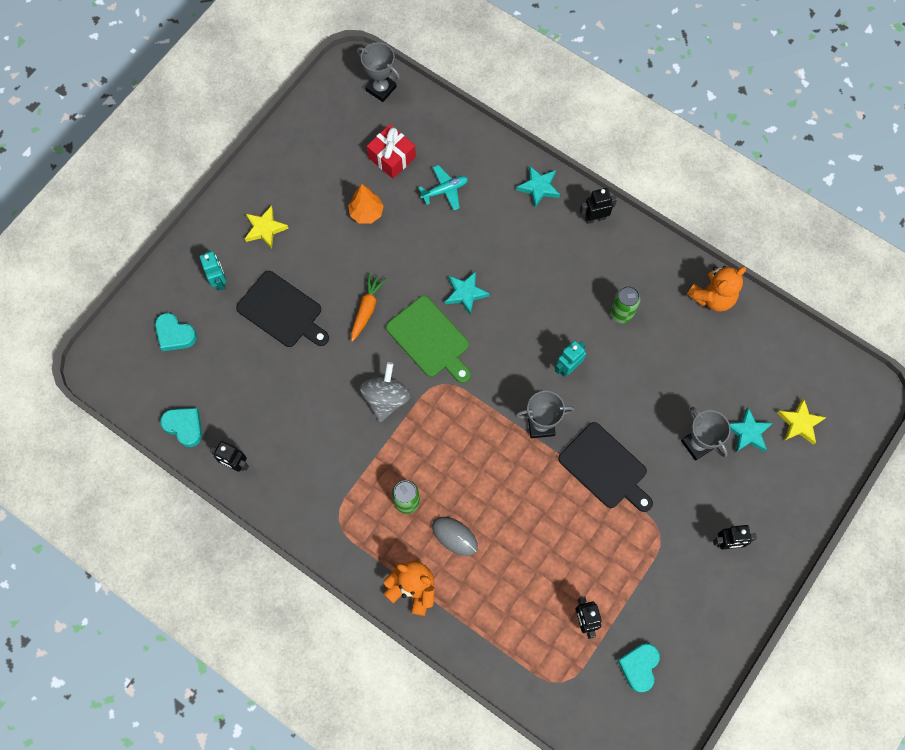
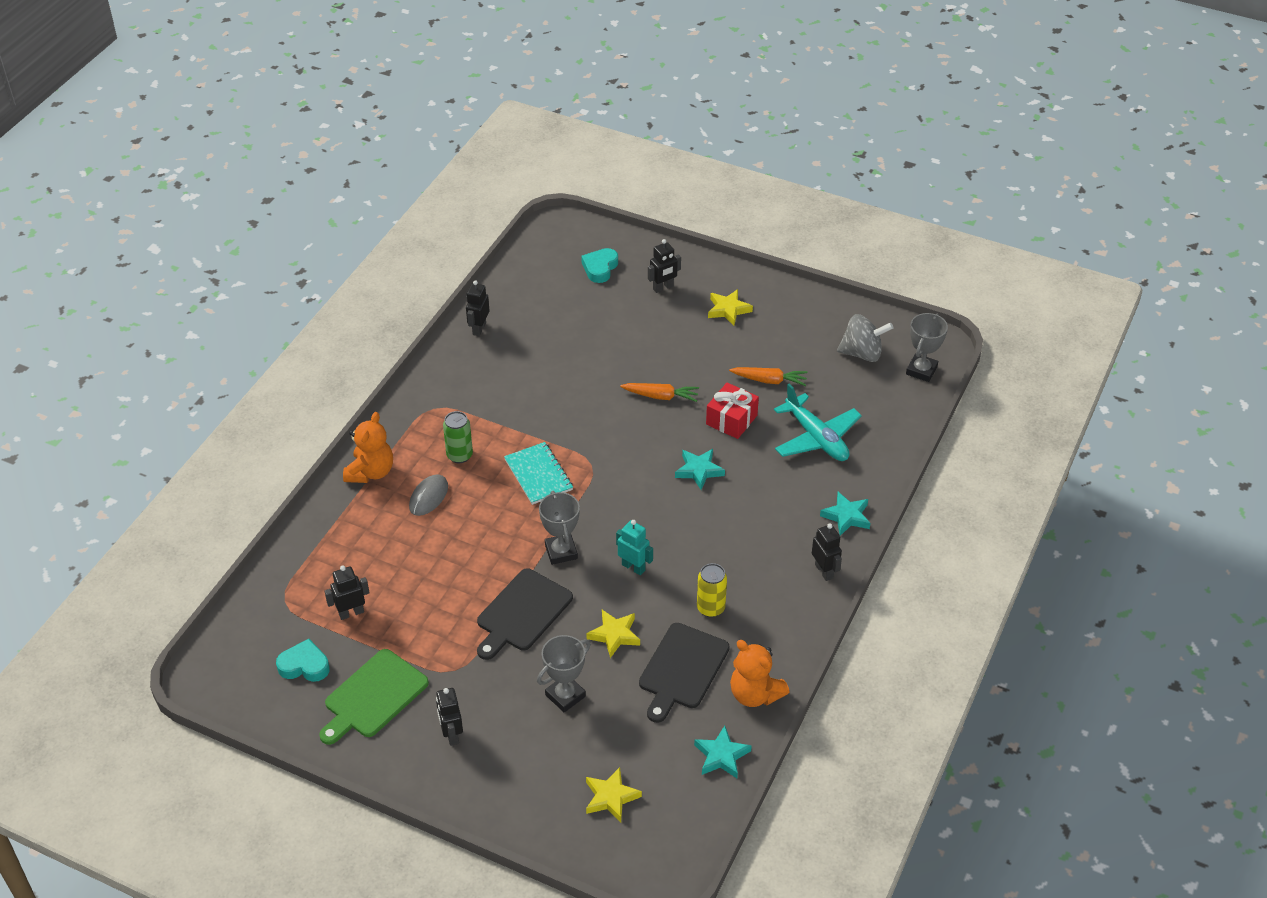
camera: 80 degrees right, 25 degrees down
turquoise heart [160,408,202,447] -> none
turquoise robot [200,250,226,291] -> black robot [648,239,681,293]
black cutting board [236,271,329,347] -> black cutting board moved to [639,623,730,723]
orange tree [348,184,384,224] -> orange carrot [729,367,808,386]
grey spinning top [360,362,411,422] -> grey spinning top moved to [837,314,894,362]
red gift [367,124,416,179] -> red gift moved to [706,383,759,439]
green cutting board [386,296,471,383] -> green cutting board moved to [319,649,429,745]
turquoise plane [418,165,468,211] -> turquoise plane [774,384,862,461], size x1.70
green can [610,286,641,323] -> yellow can [697,563,727,618]
turquoise star [729,407,773,452] -> turquoise star moved to [694,726,752,778]
none -> turquoise notebook [504,442,573,505]
none -> yellow star [586,610,640,658]

